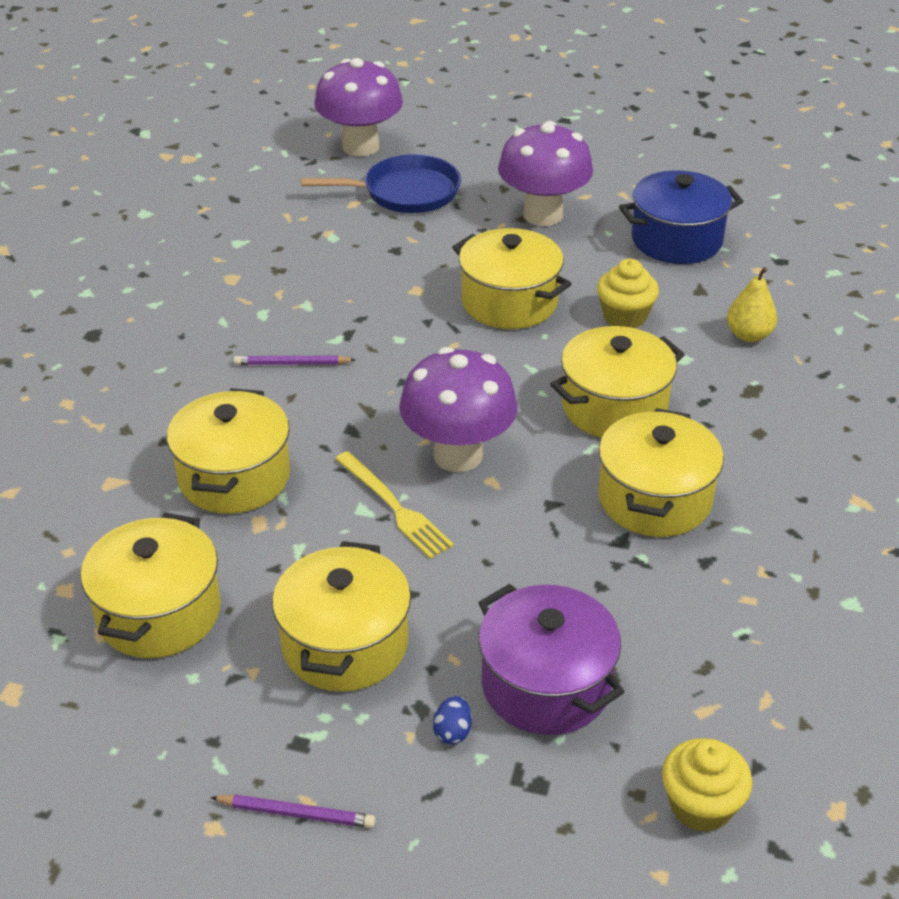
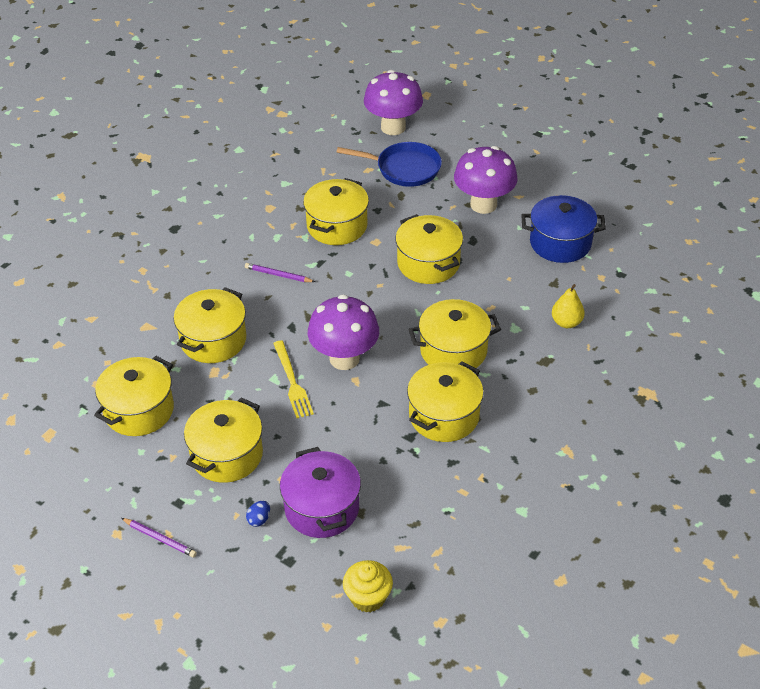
camera: 20 degrees right, 5 degrees up
yellow cupcake [597,259,659,328] -> none
none -> yellow pot [303,178,369,245]

